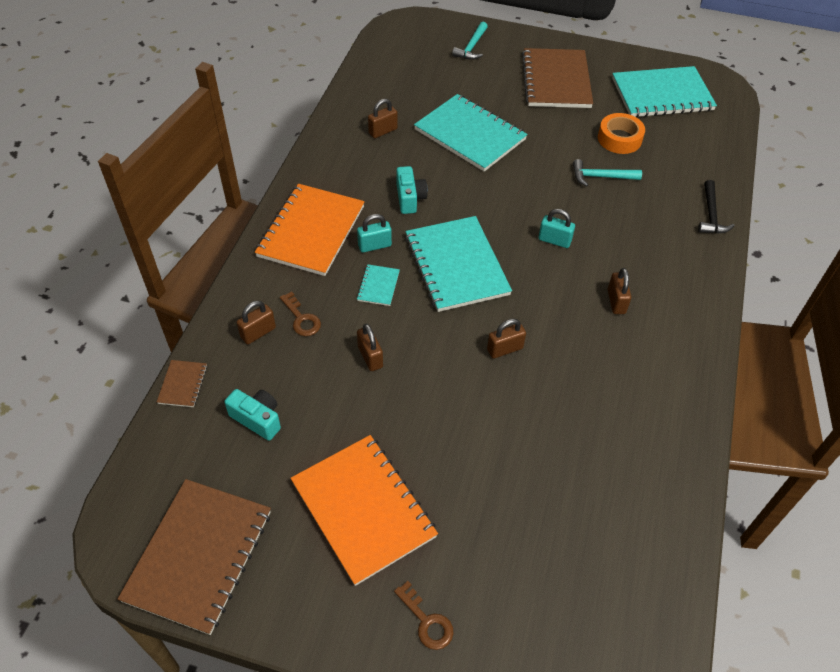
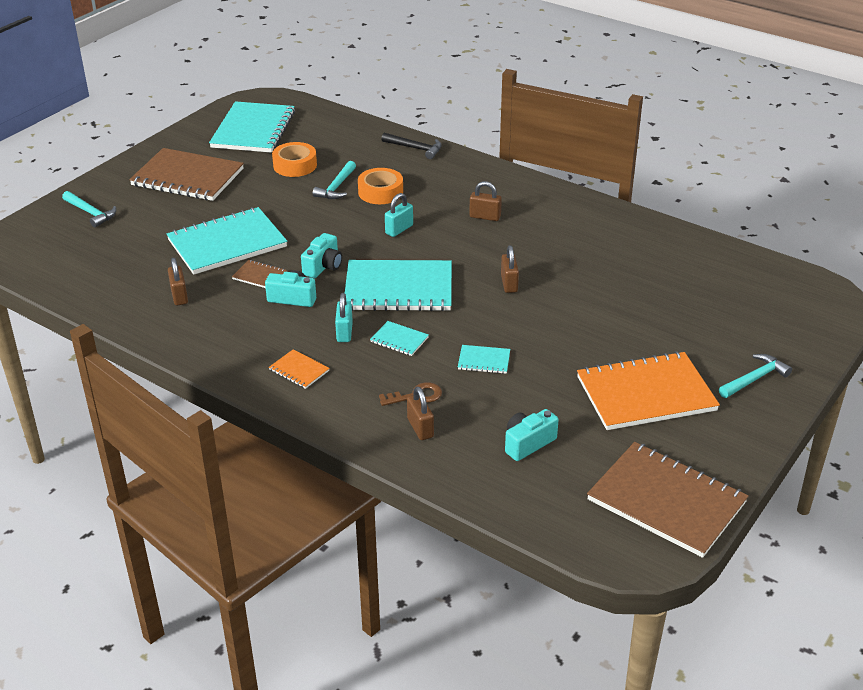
camera: 70 degrees left, 15 degrees down
brown notebook [157,360,207,407] -> brown notebook moved to [232,260,287,288]
orange notebook [255,184,365,276] -> orange notebook [269,349,330,389], size x0.43
brown padlock [357,323,383,371] -> turquoise notebook [458,345,510,374]
brown key [394,581,454,650] -> turquoise hammer [719,354,792,398]
none -> turquoise camera [301,233,342,278]
none -> orange tape [358,168,403,204]

